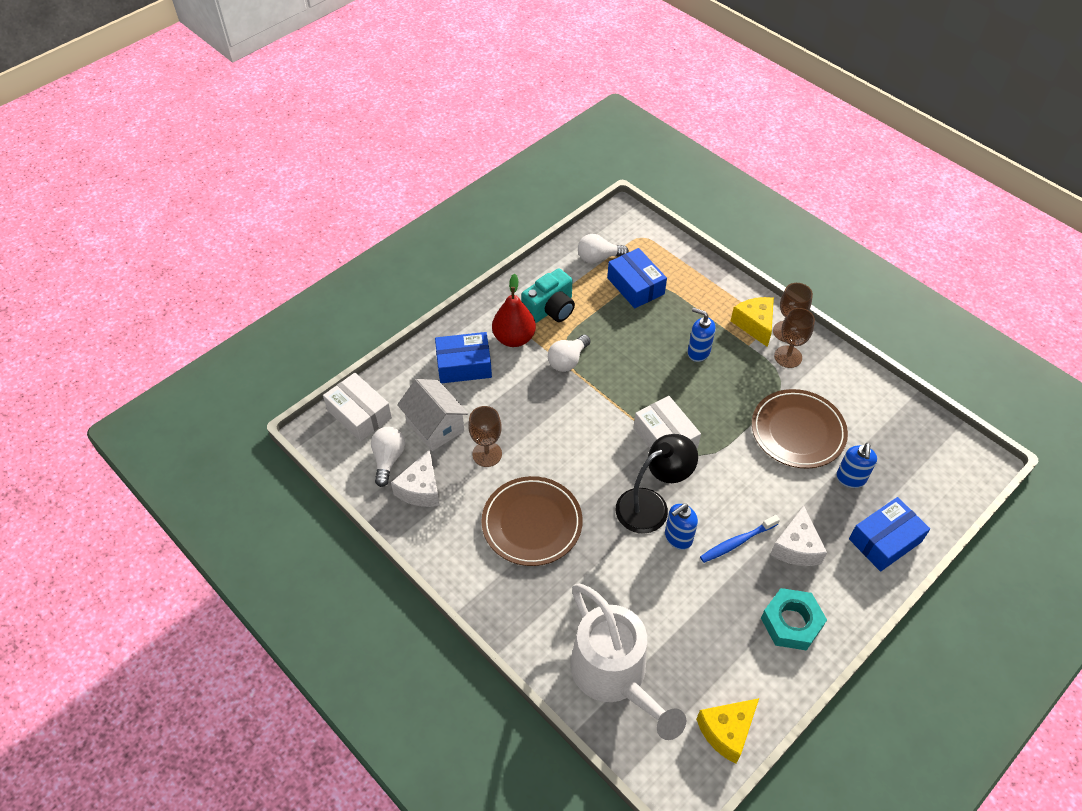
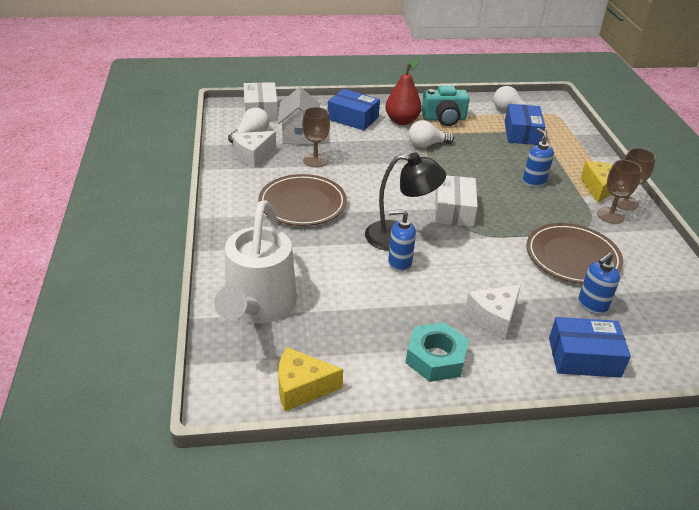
camera: 35 degrees right, 15 degrees down
blue toothbrush [700,515,780,563] -> none

